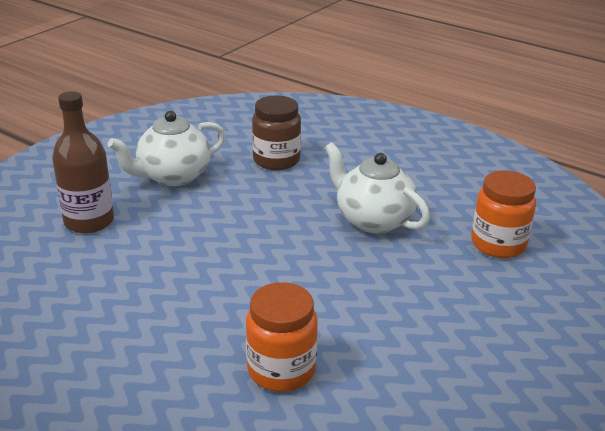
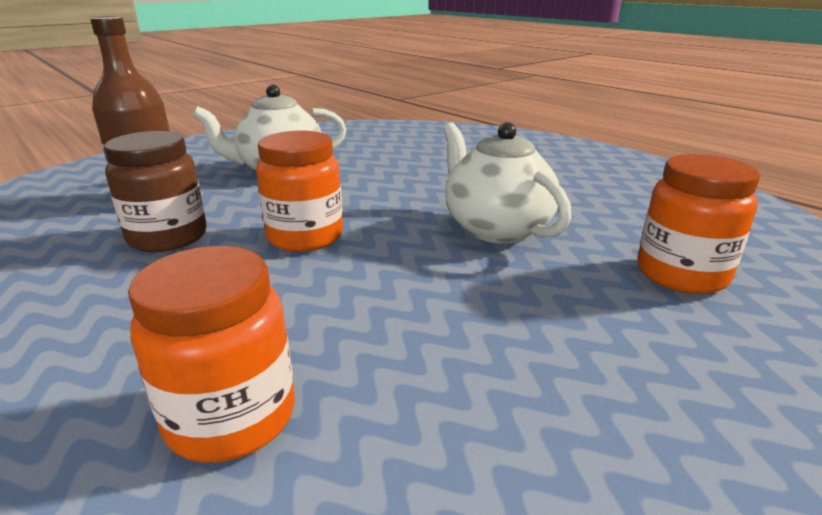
camera: 15 degrees right, 5 degrees down
brown jar [252,96,301,170] -> brown jar moved to [104,131,207,252]
none -> orange jar [256,131,343,252]

